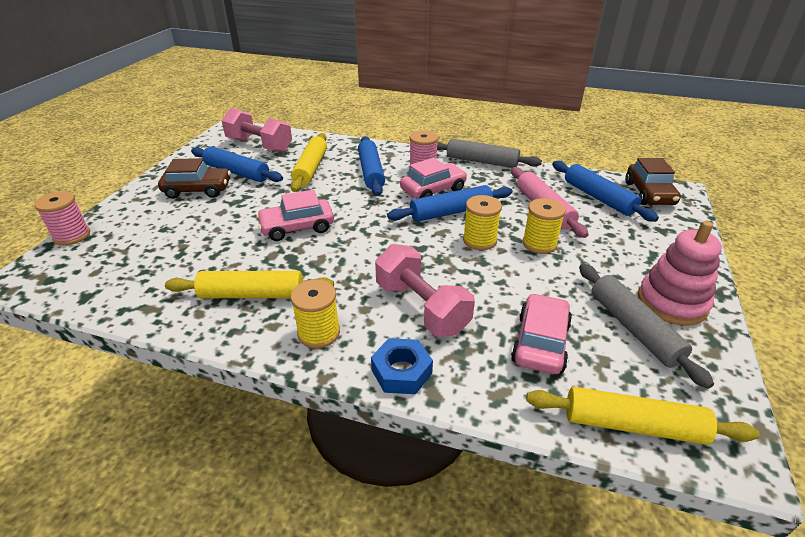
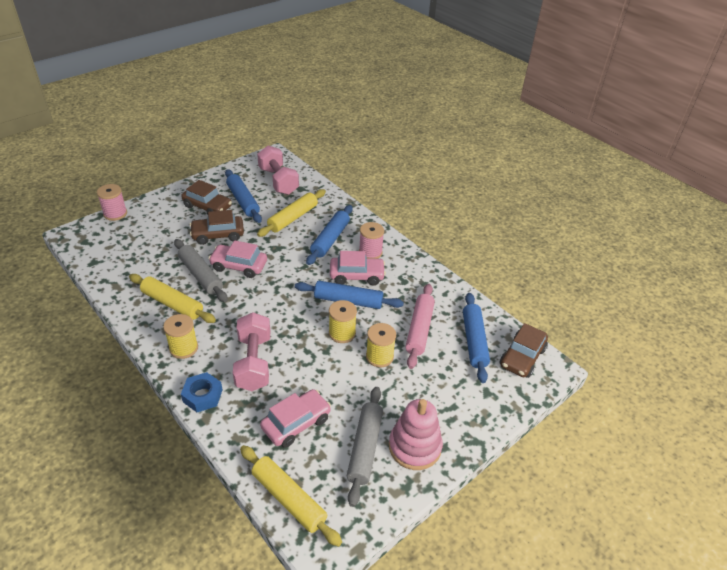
camera: 30 degrees right, 5 degrees up
grey rolling pin [437,139,542,168] -> grey rolling pin moved to [174,239,228,302]
none -> brown car [190,210,244,245]

